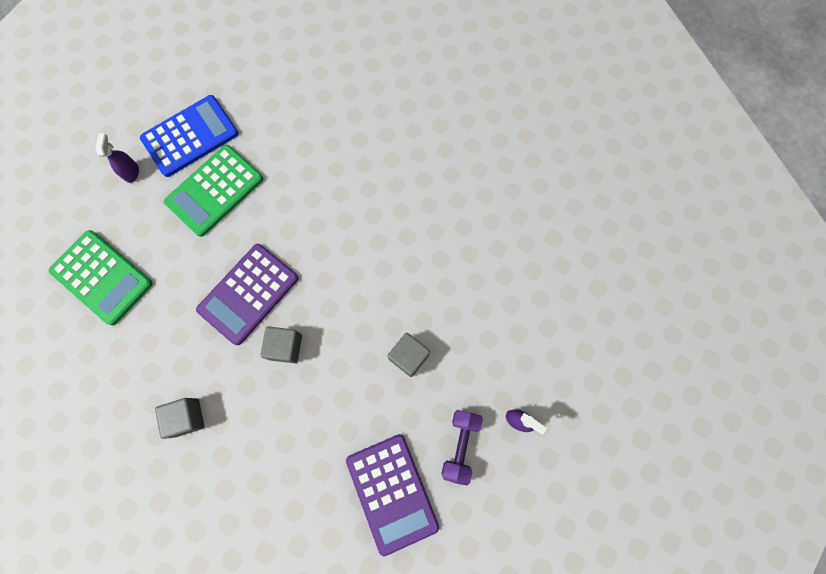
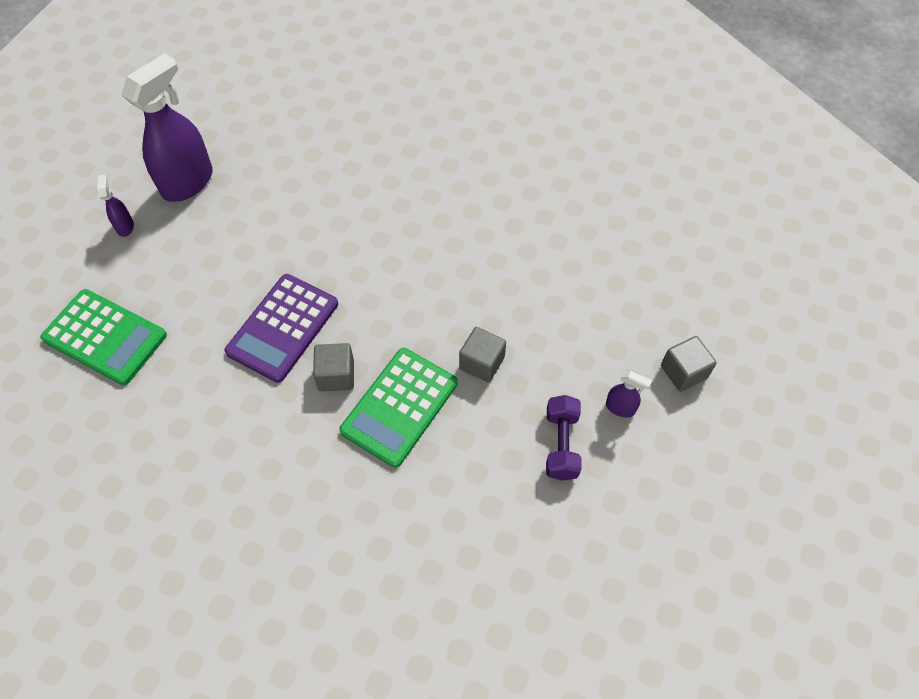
camera: 10 degrees left, 15 degrees down
blue calculator [140,95,239,177] -> purple spray bottle [121,53,213,202]
grey cube [155,398,204,439] -> grey cube moved to [661,336,717,392]
green calculator [164,145,263,237] -> green calculator moved to [339,348,458,468]
purple calculator [346,434,439,556] -> none

